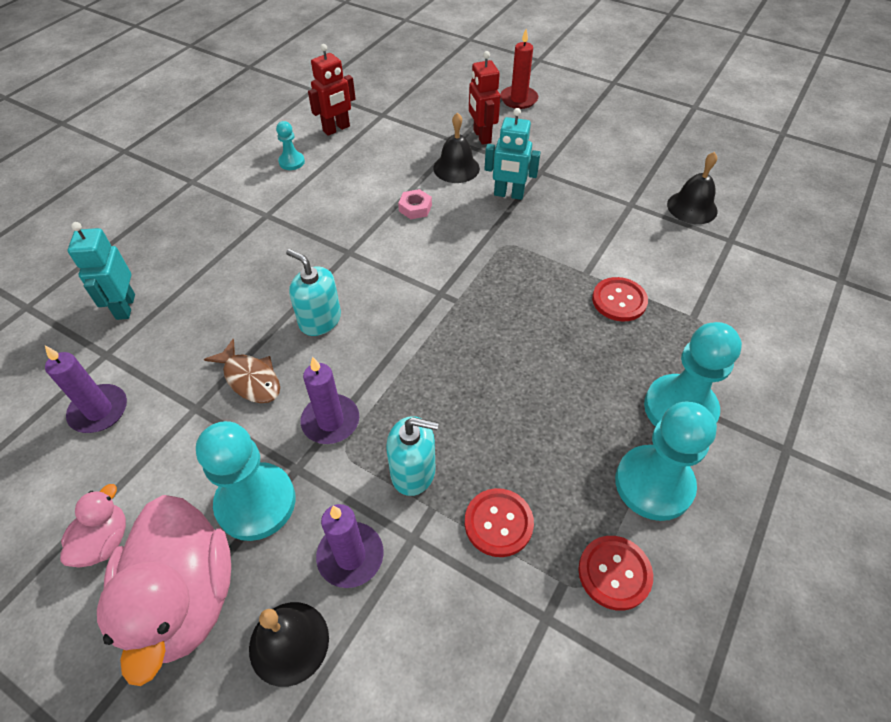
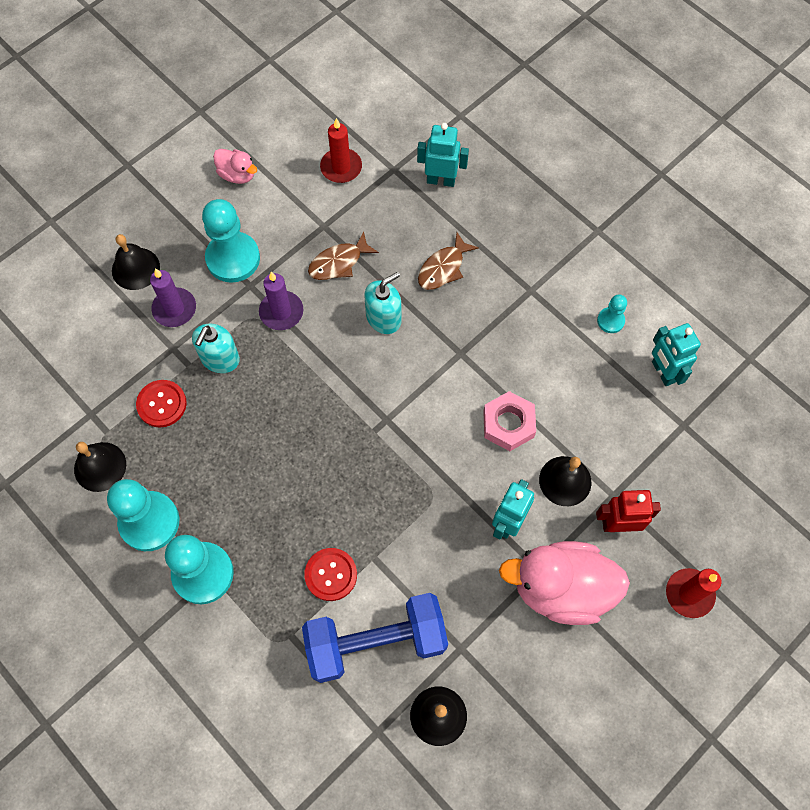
camera: 105 degrees right, 15 degrees up
purple candle [45,346,127,433] -> red candle [320,118,362,183]
pink duck [97,495,231,686] -> pink duck moved to [499,541,630,625]
red robot [308,44,356,136] -> turquoise robot [652,323,701,386]
pink nut [398,189,432,219] -> pink nut [483,391,536,451], size x1.62
red button [578,536,653,611] -> black bell [74,442,126,492]
none -> blue dumbbell [302,593,448,683]
none -> brown fish [418,233,479,290]

